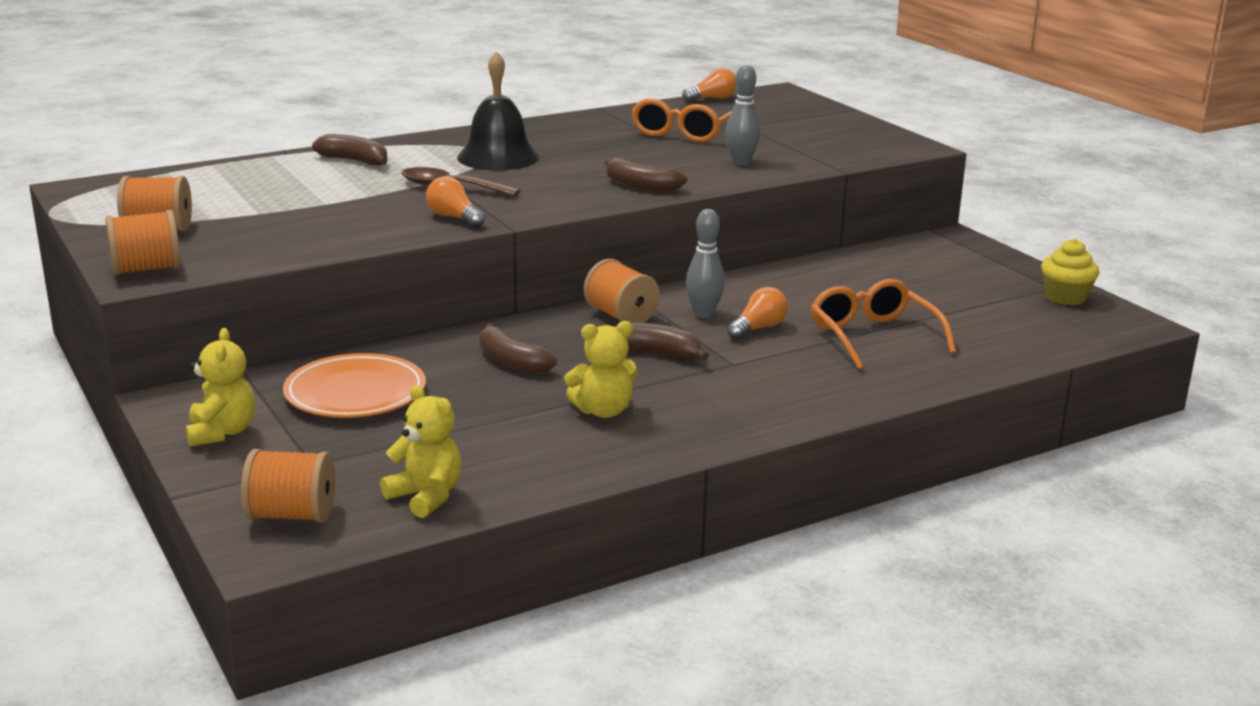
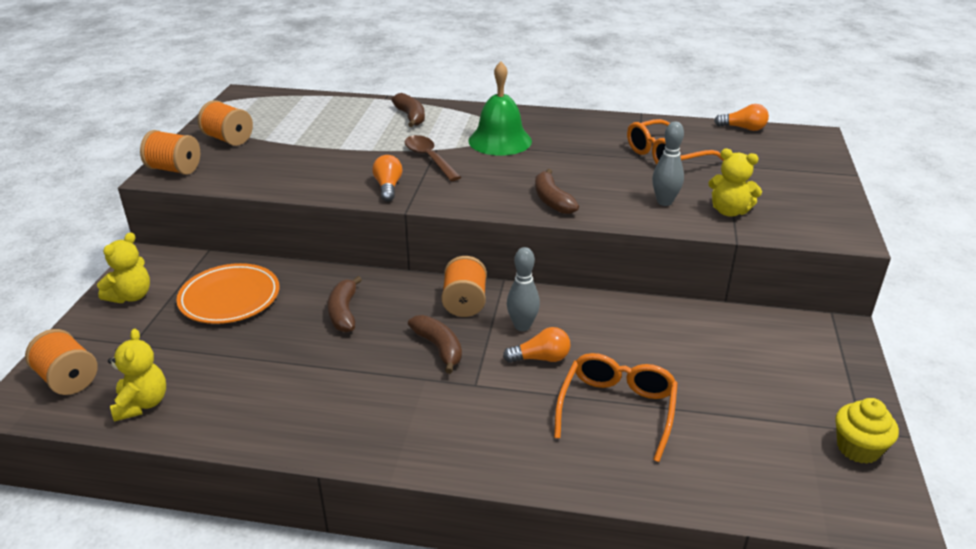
camera: 40 degrees right, 10 degrees up
black bell [457,51,540,170] -> green bell [468,61,532,156]
yellow teddy bear [564,321,638,418] -> yellow teddy bear moved to [708,149,762,217]

